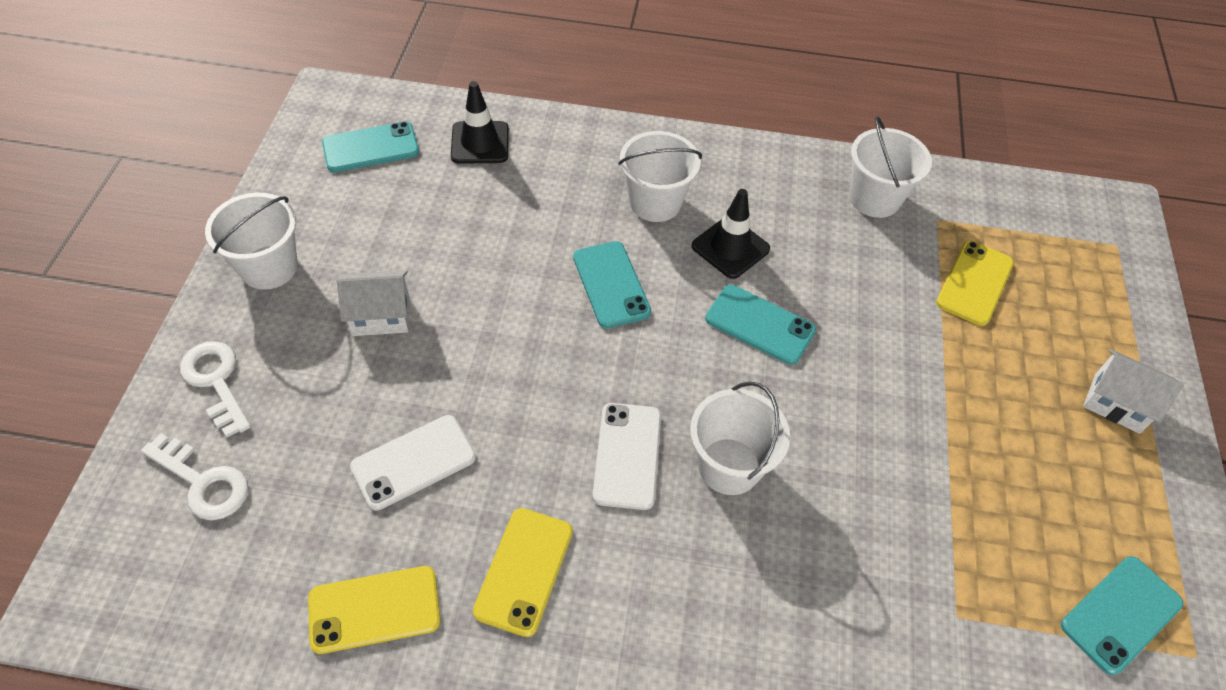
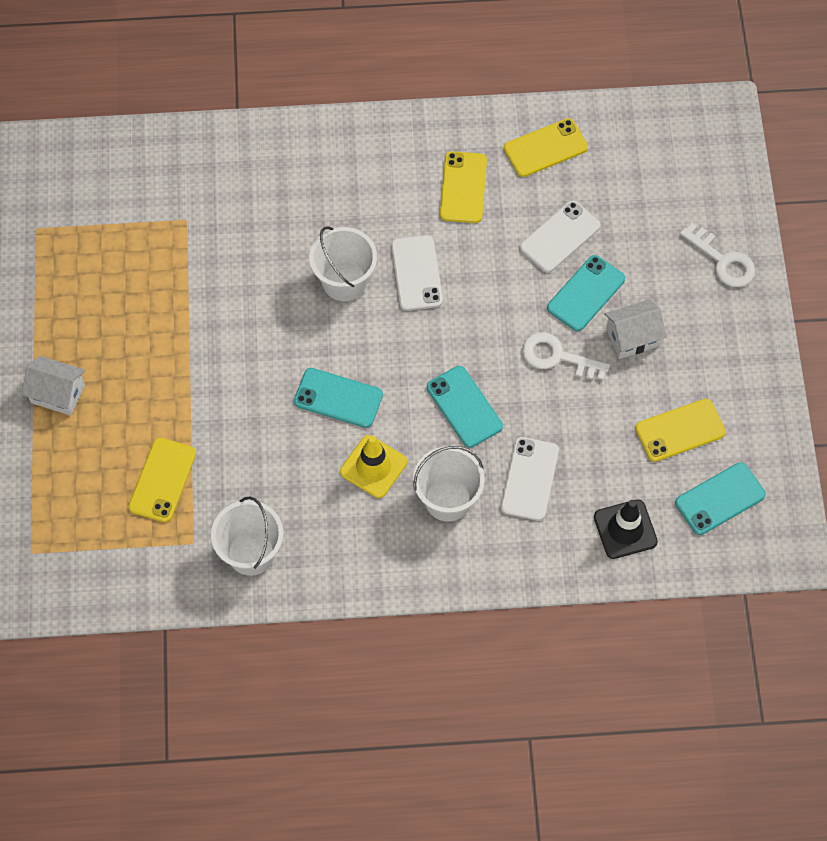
camera: 170 degrees right, 10 degrees up
white key [141,433,249,520] -> white key moved to [522,332,610,380]
white bucket [205,193,298,290] -> none
black traffic cone [692,189,770,279] -> yellow traffic cone [340,435,407,498]
turquoise phone [1061,556,1183,675] -> turquoise phone moved to [547,255,625,331]
none -> white phone [501,437,559,521]
none -> yellow phone [635,399,726,462]

